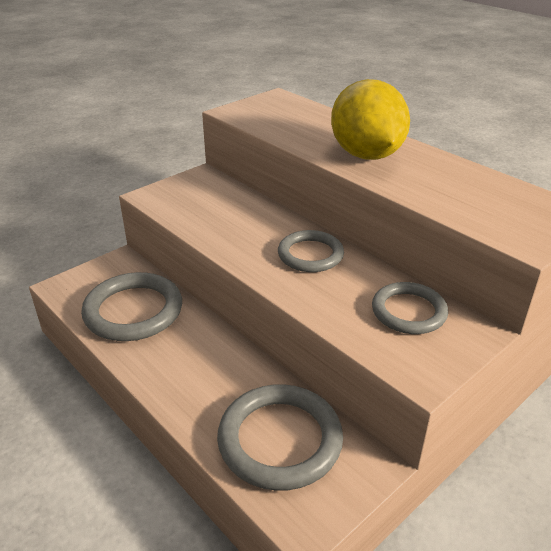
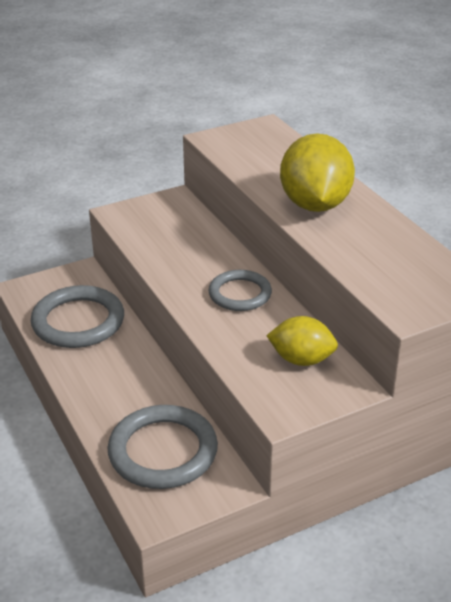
camera: 15 degrees right, 0 degrees up
grey ring [372,282,448,334] -> yellow lemon [266,316,338,366]

